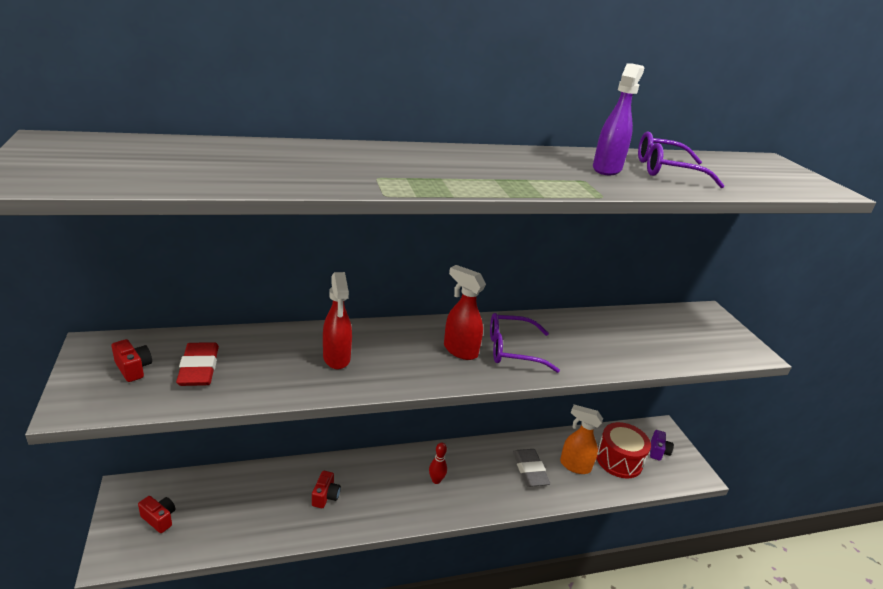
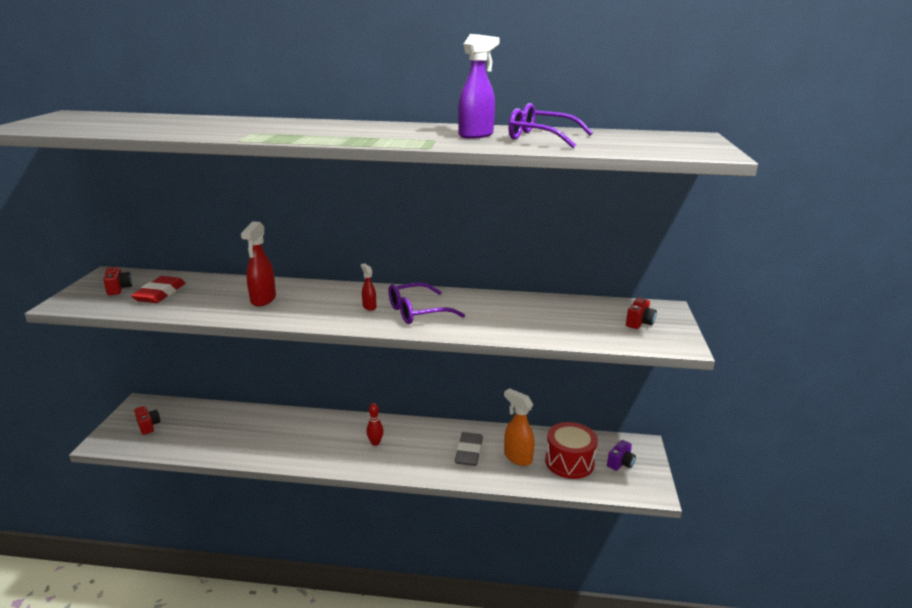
camera: 25 degrees right, 5 degrees down
red camera [312,471,341,508] -> red camera moved to [626,298,657,329]
red spray bottle [444,265,486,360] -> red spray bottle [361,263,376,311], size x0.54
purple glasses [490,313,560,373] -> purple glasses turned 45 degrees counterclockwise [388,282,465,324]

